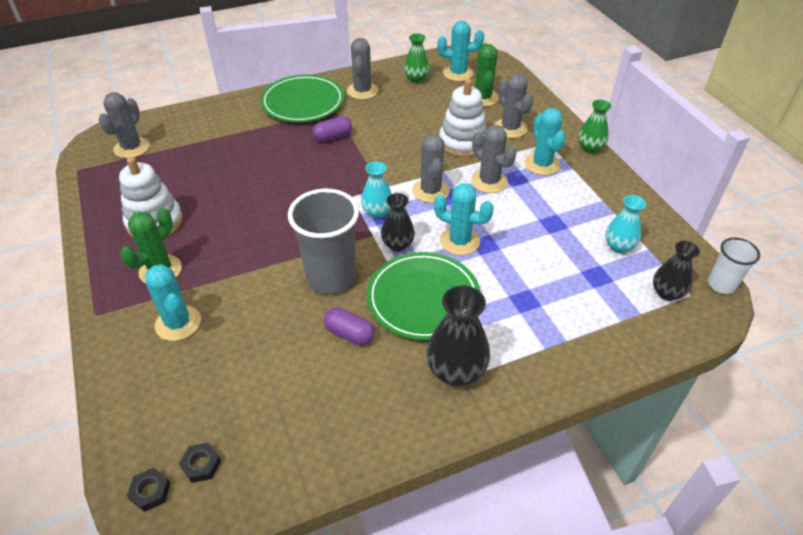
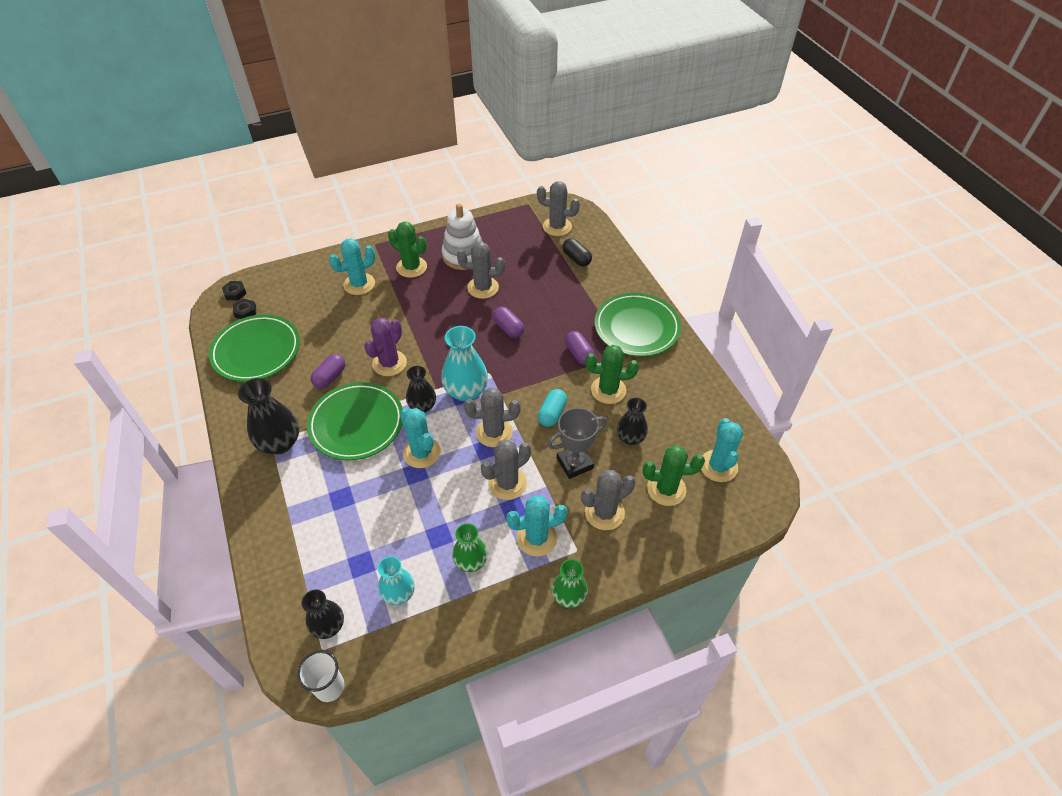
camera: 90 degrees right, 5 degrees up
grey cup [288,189,359,294] -> purple cactus [364,318,407,376]
grey cactus [347,38,378,100] -> grey cactus moved to [457,242,505,299]
turquoise vase [361,162,392,218] -> turquoise vase [441,326,488,401], size x1.56
green vase [404,33,430,83] -> green vase moved to [452,523,487,572]
turquoise cactus [434,183,494,255] -> turquoise cactus turned 60 degrees counterclockwise [400,408,441,468]
white stacking toy [439,79,487,157] -> grey trophy [548,407,607,479]
none -> green plate [209,315,300,382]
none -> purple capsule [493,307,524,338]
none -> turquoise capsule [538,389,567,427]
none -> black capsule [562,238,592,266]
none -> green cactus [585,345,639,404]
none -> black vase [617,398,648,445]

